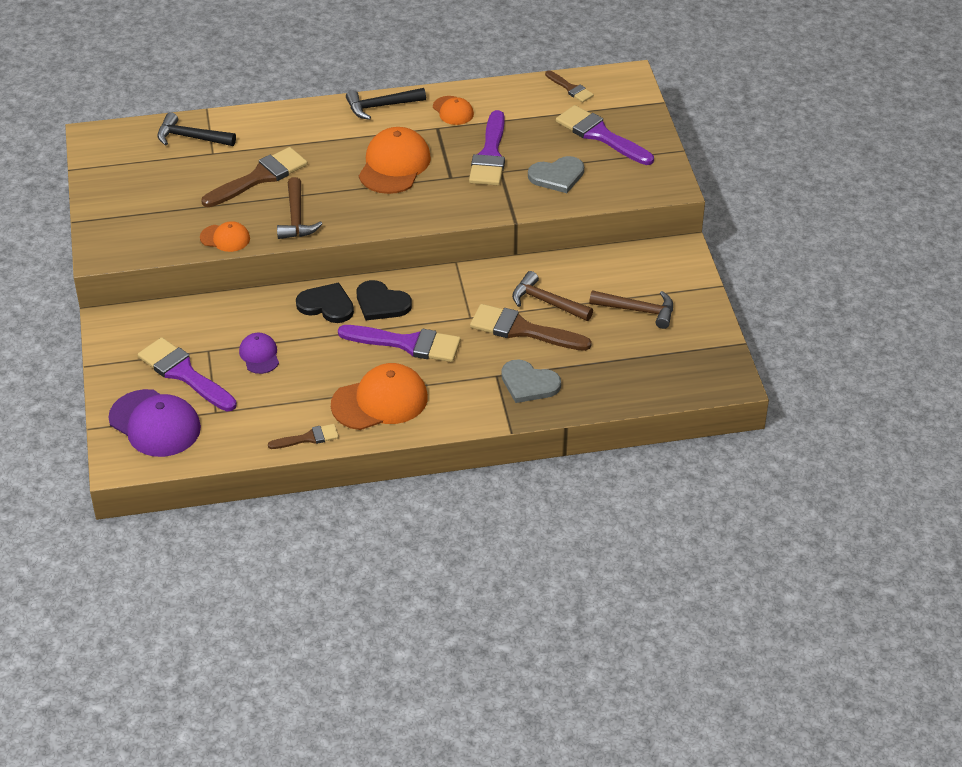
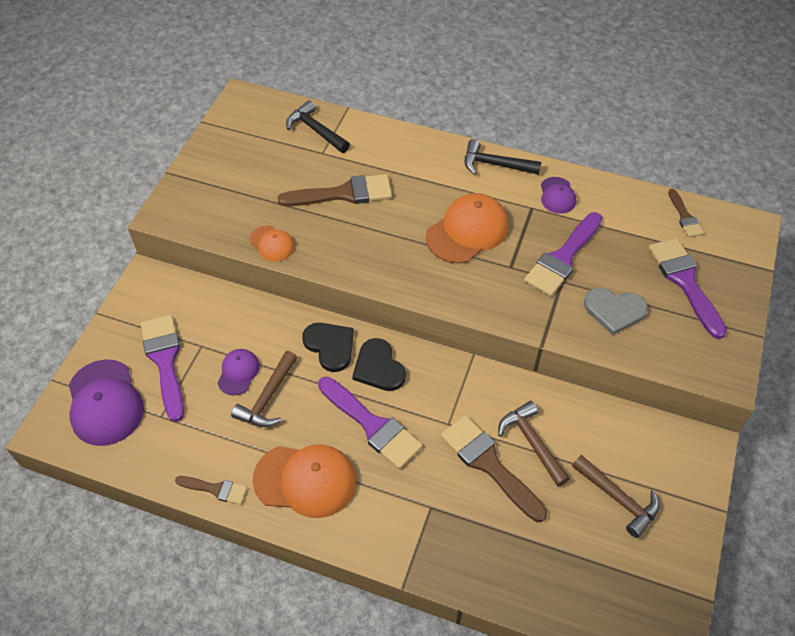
camera: 30 degrees right, 10 degrees up
brown hammer [277,177,323,239] -> brown hammer moved to [231,351,297,427]
orange cap [433,96,474,125] -> purple cap [541,177,576,214]
grey heart [501,359,561,403] -> none

